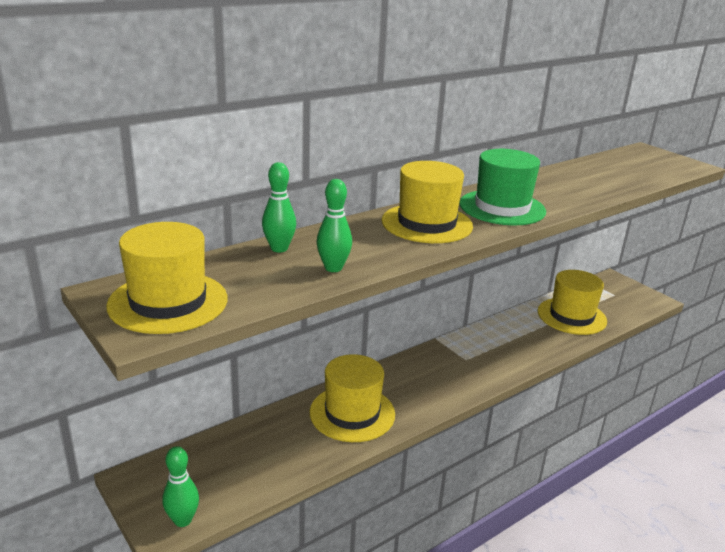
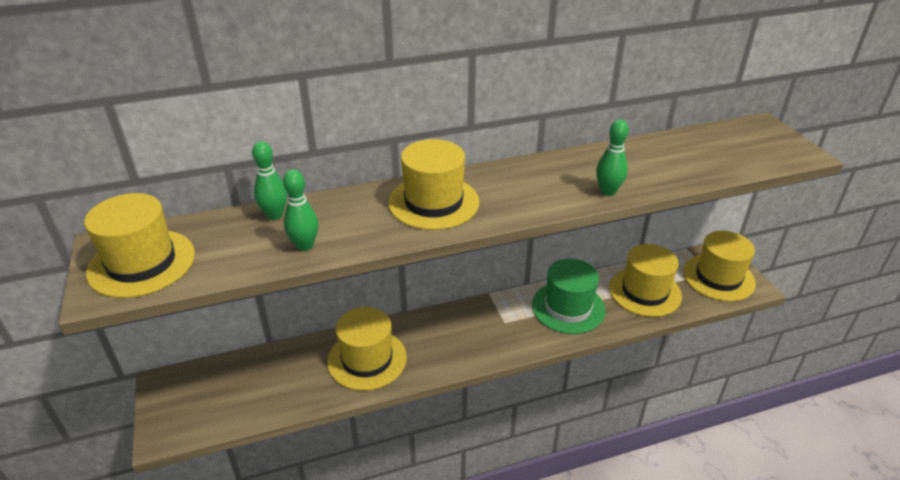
camera: 20 degrees right, 10 degrees up
green bowling pin [162,446,199,527] -> green bowling pin moved to [596,119,629,196]
green hat [459,149,546,225] -> green hat moved to [532,259,605,334]
none -> yellow hat [683,231,756,301]

